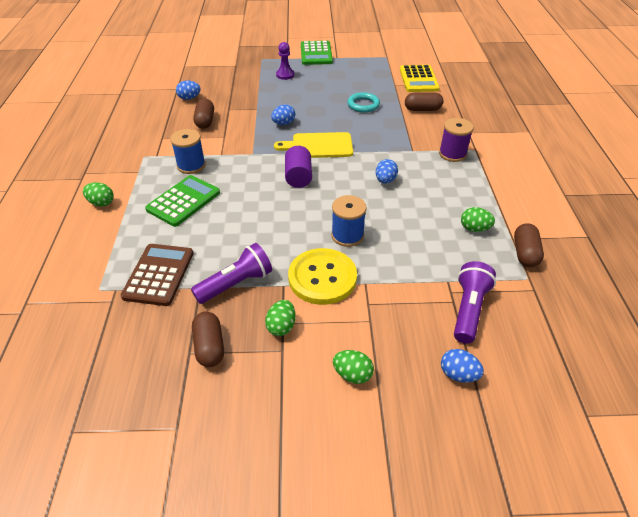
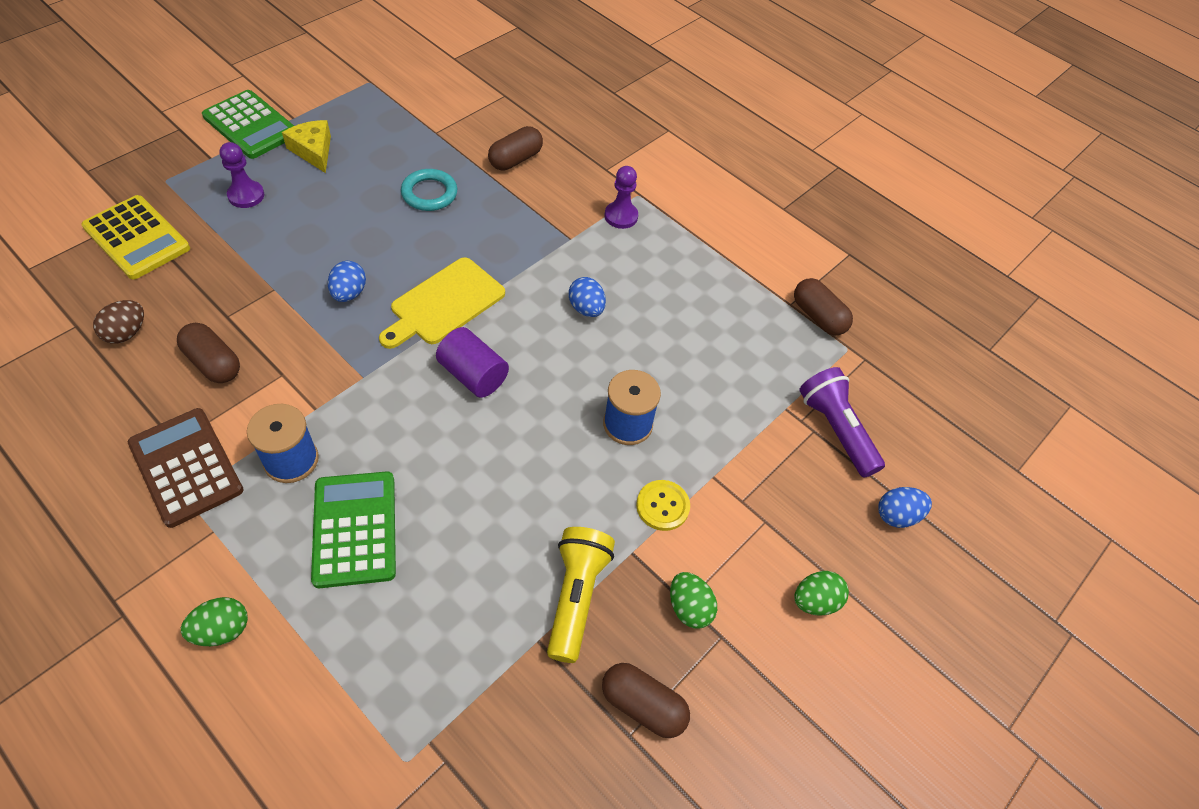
camera: 50 degrees left, 10 degrees up
brown calculator [121,244,193,306] -> brown calculator moved to [128,408,244,528]
blue egg [176,81,201,100] -> brown egg [93,300,144,344]
purple flashlight [191,243,272,304] -> yellow flashlight [547,527,615,663]
yellow button [288,248,357,305] -> yellow button [636,480,690,531], size x0.52
yellow calculator [400,65,440,92] -> yellow calculator moved to [81,195,190,279]
purple spool [439,118,474,162] -> purple pawn [605,166,638,229]
green egg [461,207,495,232] -> none
none -> yellow cheese [282,120,331,173]

